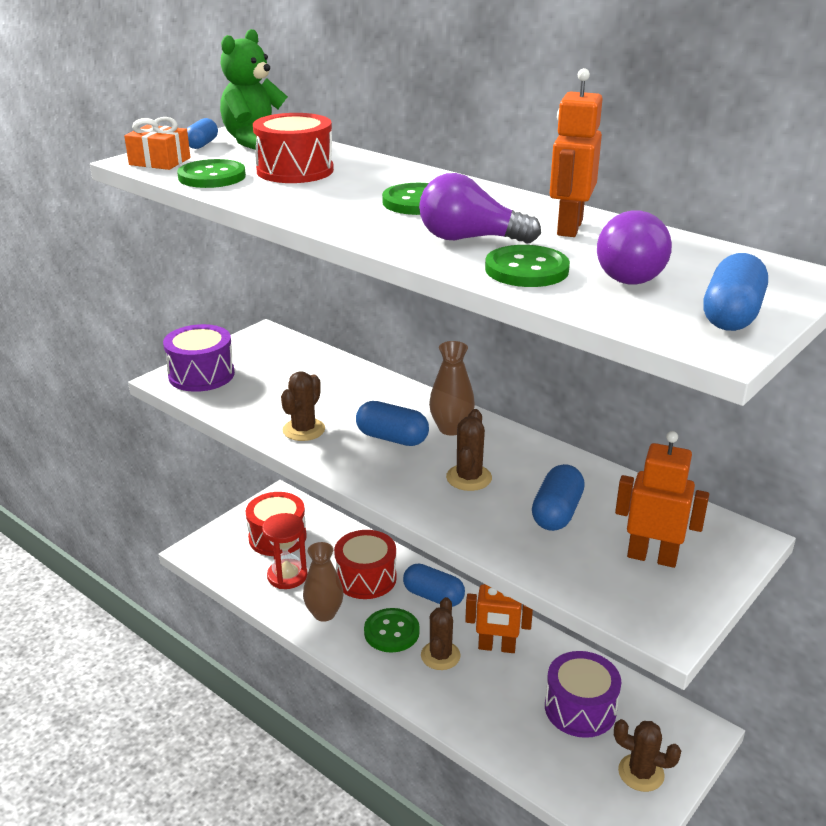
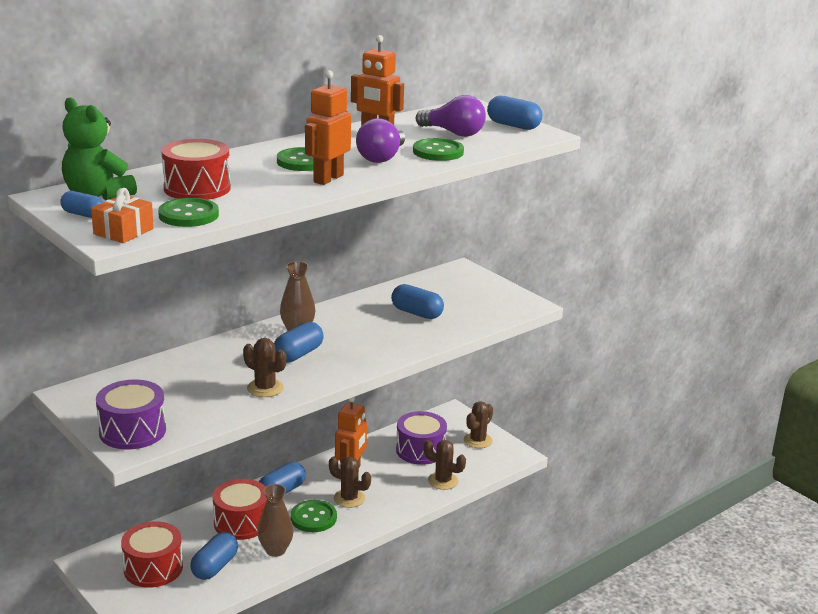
camera: 80 degrees left, 5 degrees down
red hourglass [262,513,307,589] -> blue capsule [190,532,238,580]
brown cactus [446,409,492,491] -> brown cactus moved to [424,440,466,490]
orange robot [615,431,709,568] -> orange robot moved to [305,70,351,185]

